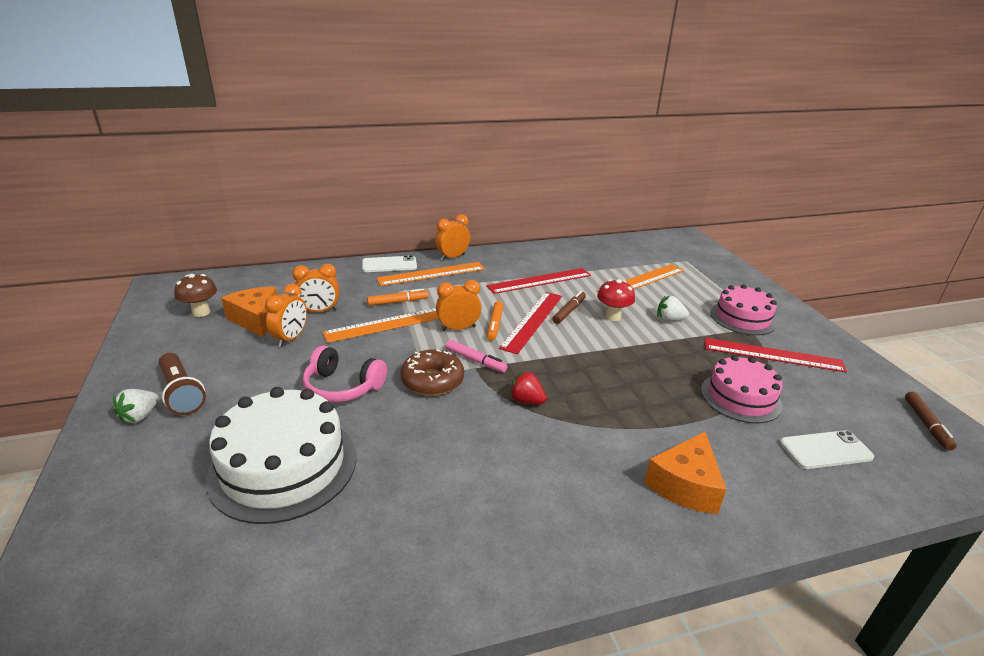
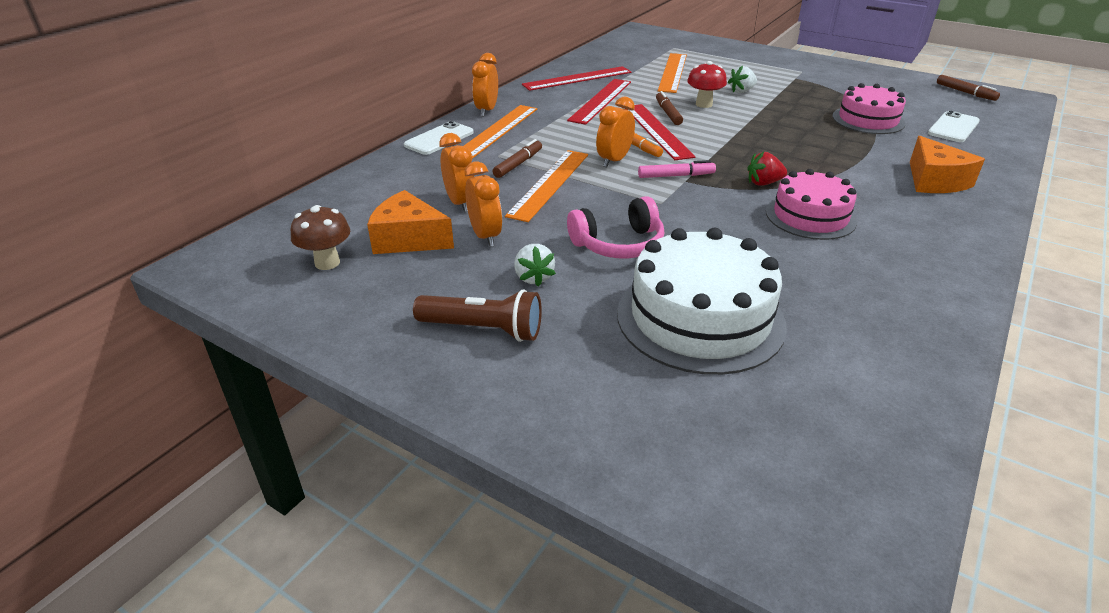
camera: 40 degrees left, 5 degrees up
white strawberry [113,389,159,425] -> white strawberry moved to [514,244,556,287]
orange clock [292,264,339,312] -> orange clock turned 60 degrees counterclockwise [439,133,475,212]
orange marker [367,289,429,306] -> brown marker [493,139,542,178]
brown donut [401,349,464,396] -> none
red ruler [705,338,847,372] -> red ruler moved to [522,66,632,91]
pink cake [710,284,777,335] -> pink cake moved to [766,169,857,240]

